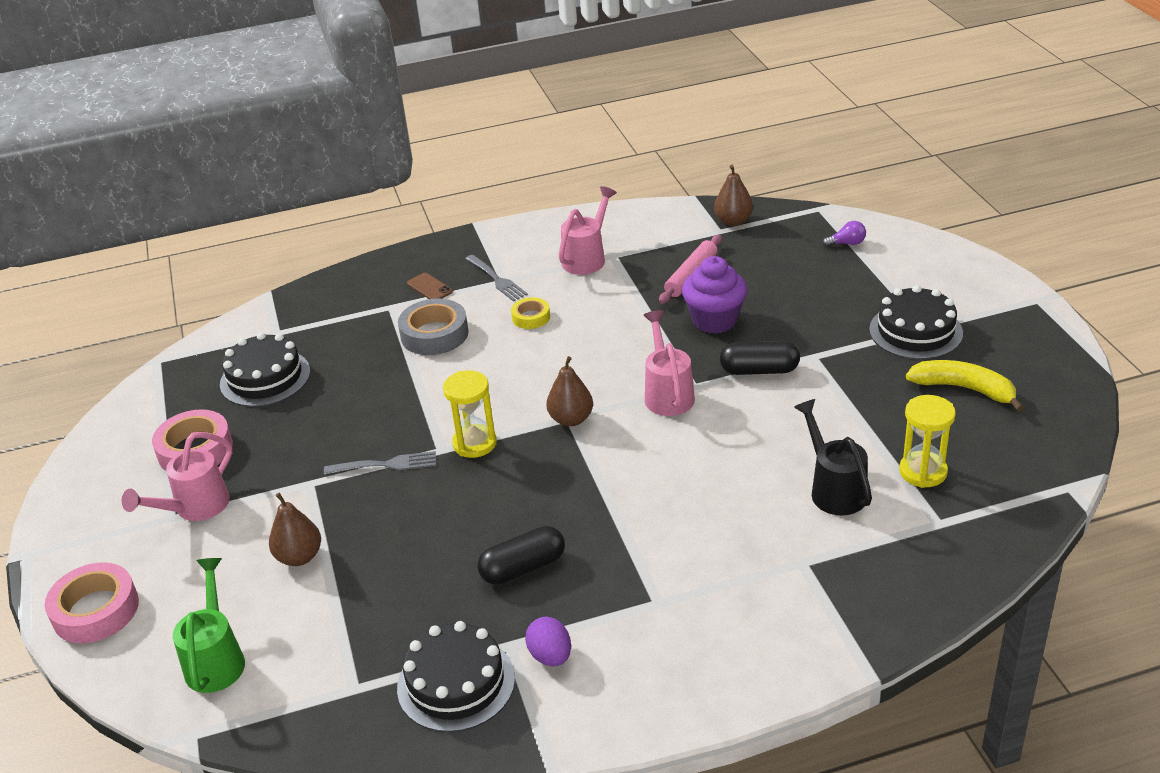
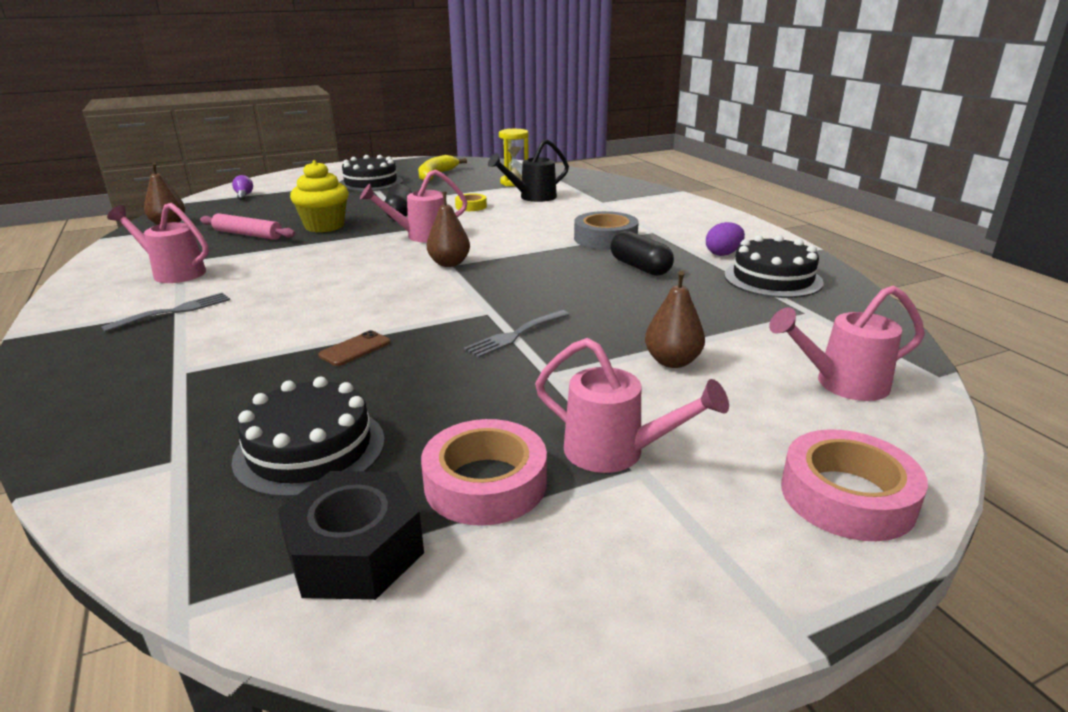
camera: 100 degrees left, 10 degrees down
green watering can [173,558,245,693] -> pink watering can [769,285,925,401]
grey fork [324,451,436,475] -> grey fork turned 120 degrees counterclockwise [464,310,570,358]
grey tape [398,299,469,355] -> grey tape moved to [574,211,639,250]
brown phone [407,273,453,299] -> brown phone moved to [319,330,391,366]
yellow hourglass [443,370,497,458] -> none
yellow tape [511,297,550,329] -> yellow tape moved to [455,193,487,211]
purple cupcake [682,256,747,334] -> yellow cupcake [290,160,349,232]
none -> black nut [277,471,424,600]

